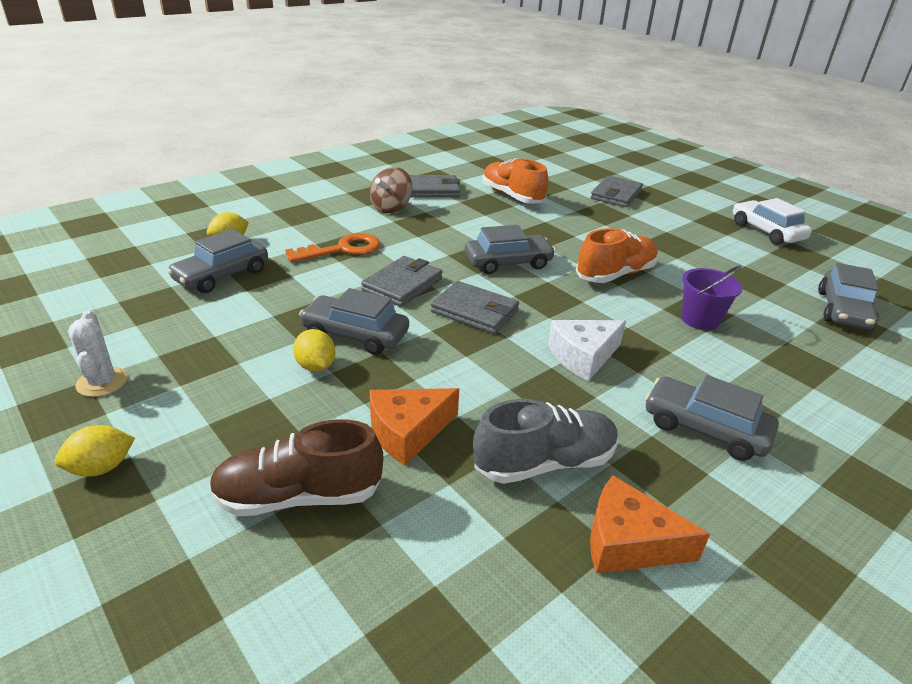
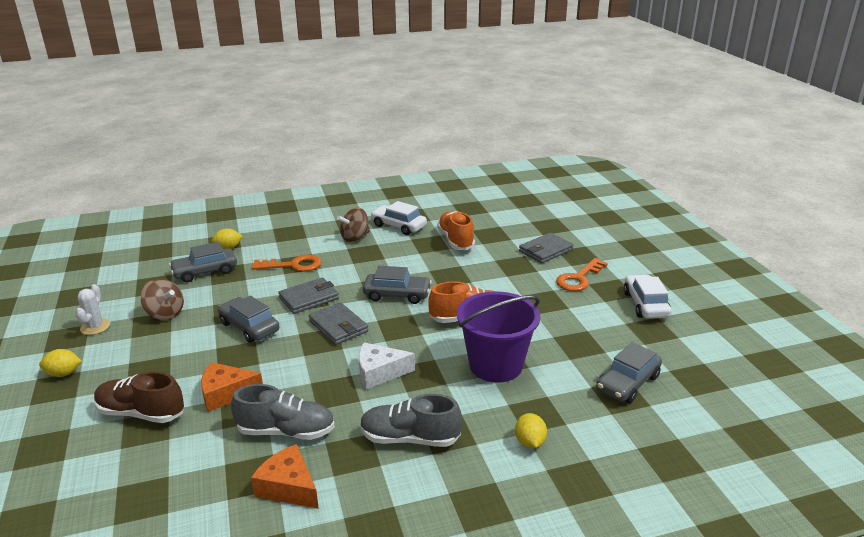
camera: 25 degrees right, 5 degrees down
yellow lemon [293,329,335,372] -> yellow lemon moved to [515,413,547,448]
grey wallet [409,175,460,197] -> white car [371,201,427,235]
grey car [645,375,779,461] -> grey shoe [360,394,462,447]
purple bucket [681,265,743,330] -> purple bucket [457,291,540,383], size x1.81
none -> brown spinning top [141,278,184,320]
none -> orange key [556,258,608,291]

